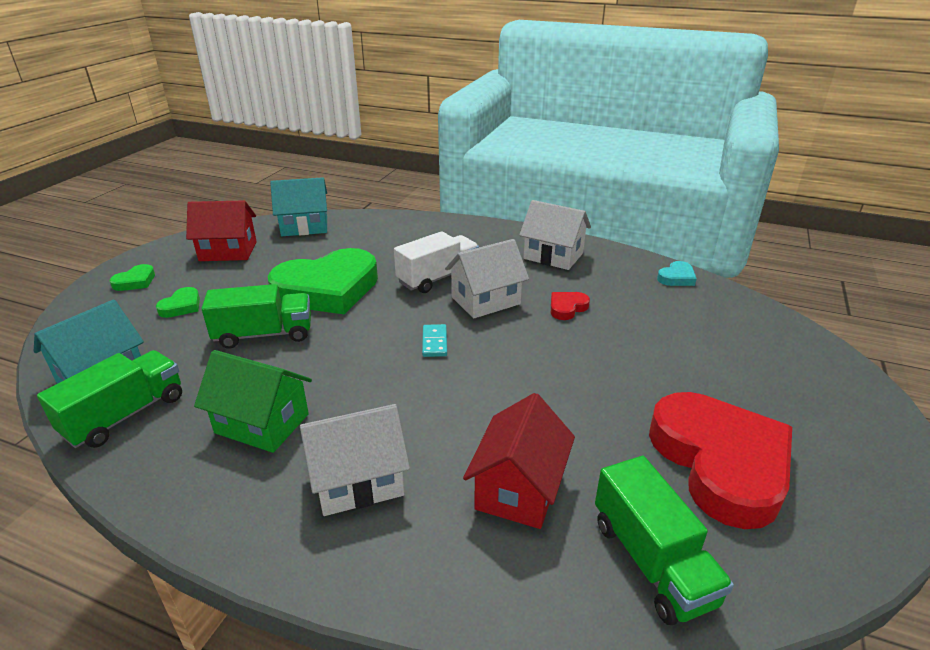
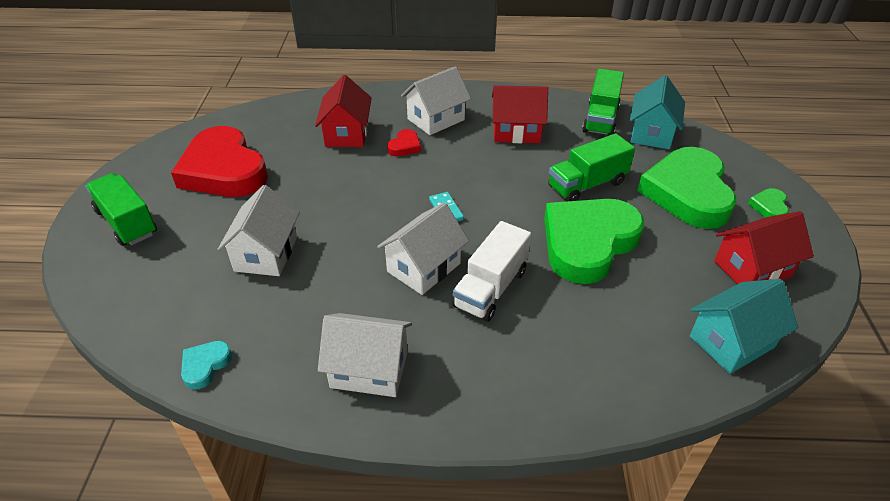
camera: 160 degrees right, 10 degrees up
green heart [156,287,200,318] -> green heart [637,147,736,229], size x2.49
green house [194,350,312,453] -> red house [492,85,548,143]
red heart [551,292,590,320] -> red heart moved to [387,129,421,157]
green truck [595,456,734,625] -> green truck moved to [85,173,157,246]
none -> white house [217,185,300,276]

